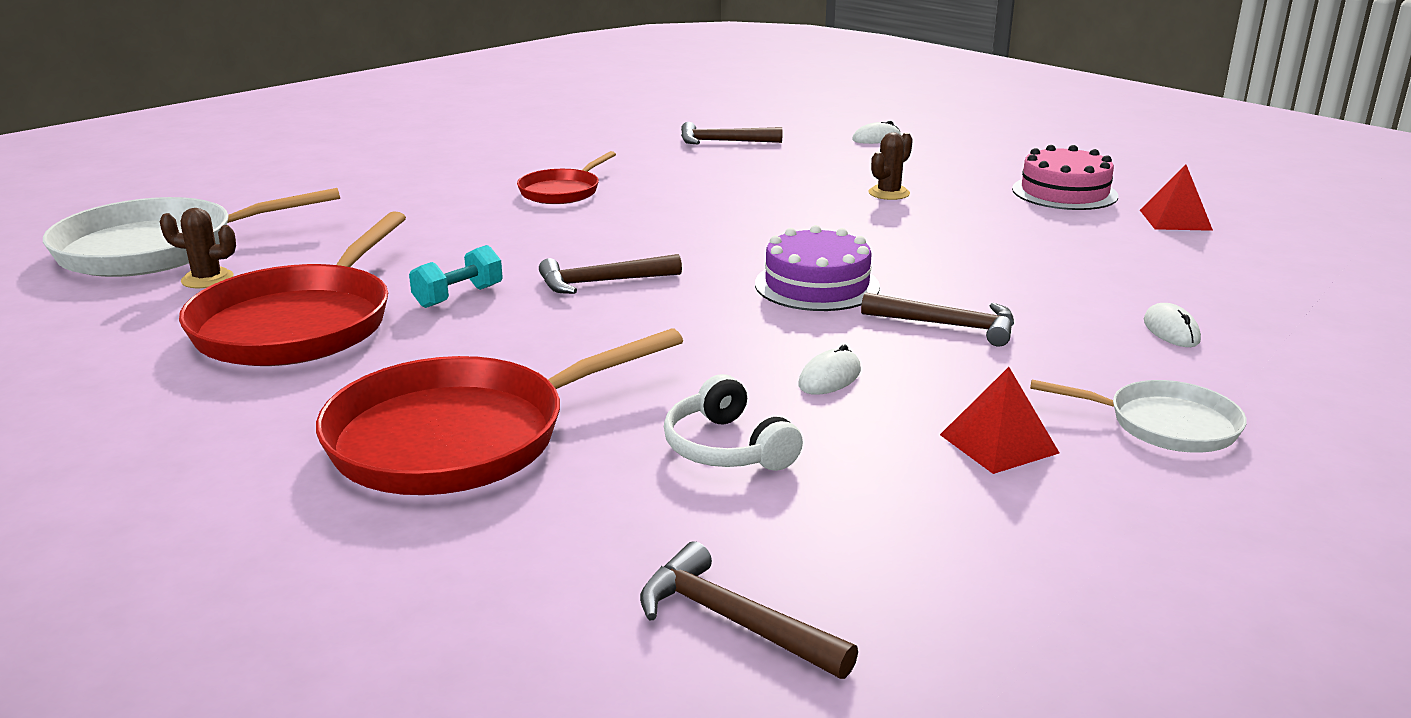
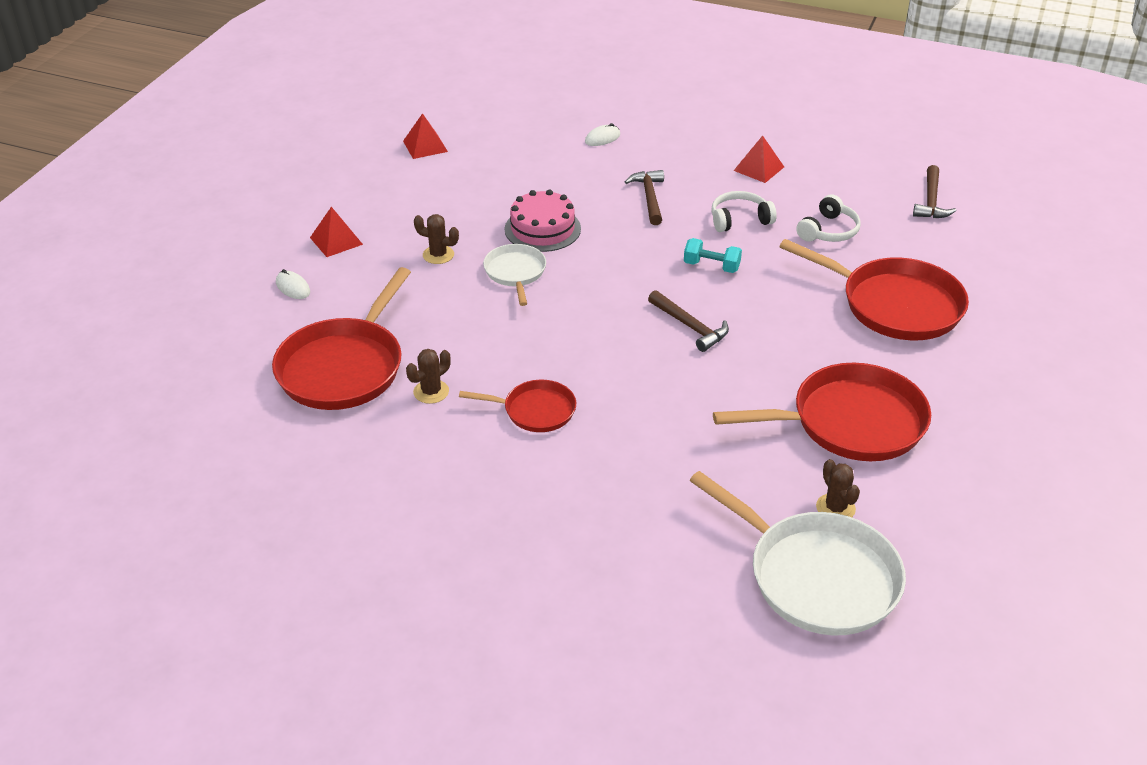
camera: 115 degrees left, 15 degrees up
turquoise dumbbell [409,245,503,308] -> turquoise dumbbell moved to [684,238,742,273]
brown hammer [681,122,782,144] -> red pan [272,267,411,410]
purple cake [755,225,880,311] -> none
white mouse [798,344,861,395] -> white headphones [711,191,777,232]
pink cake [1012,145,1118,210] -> pink cake moved to [504,189,581,252]
white pan [1030,380,1247,453] -> white pan moved to [483,244,546,306]
none -> red pyramid [310,207,363,257]
none -> brown cactus [406,349,451,404]

